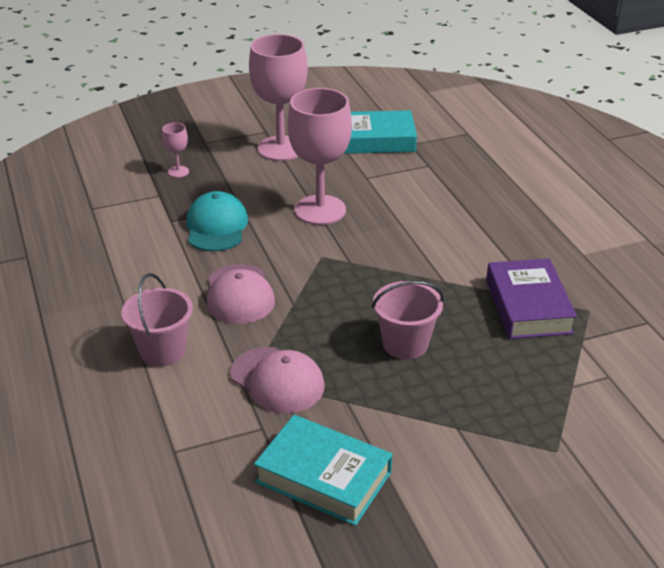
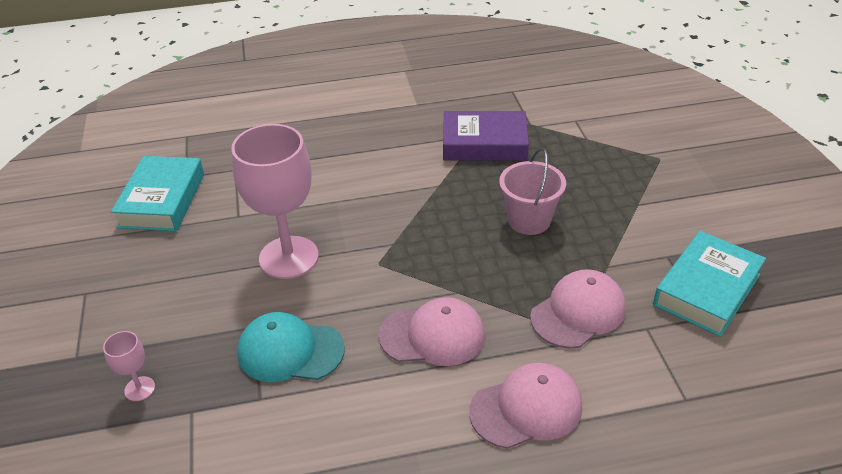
camera: 80 degrees left, 5 degrees up
pink bucket [121,273,193,367] -> pink cap [469,363,583,449]
pink goblet [249,34,308,161] -> none

